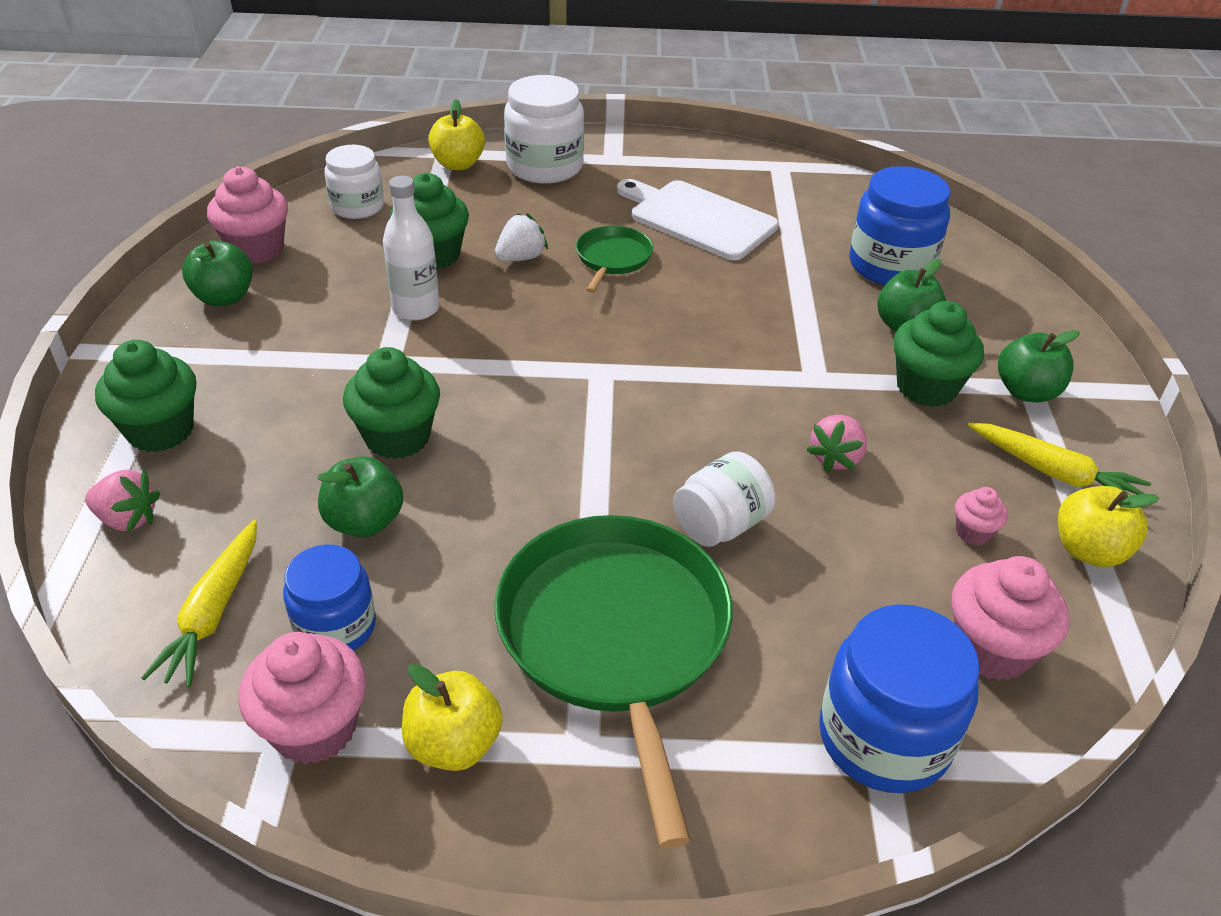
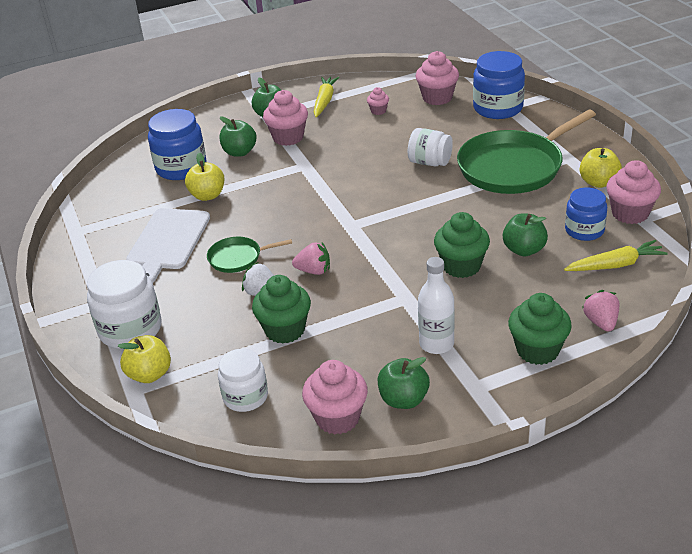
camera: 110 degrees left, 5 degrees down
white bottle [383,176,440,321] -> white bottle moved to [418,257,455,354]
pink strawberry [807,415,867,472] -> pink strawberry moved to [292,242,330,275]
green cupcake [893,301,984,407] -> pink cupcake [263,90,308,146]
yellow apple [1058,486,1159,567] -> yellow apple moved to [185,153,224,201]

